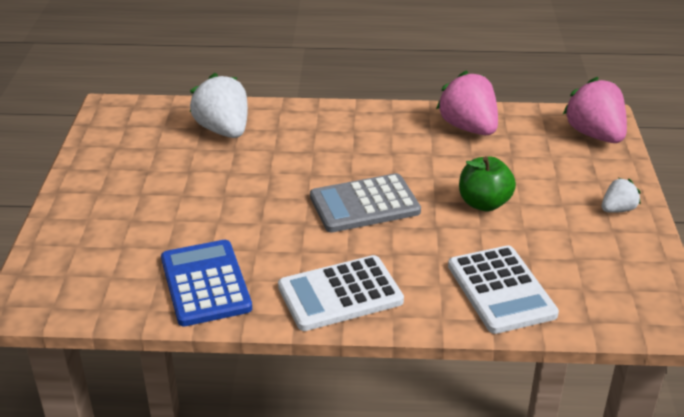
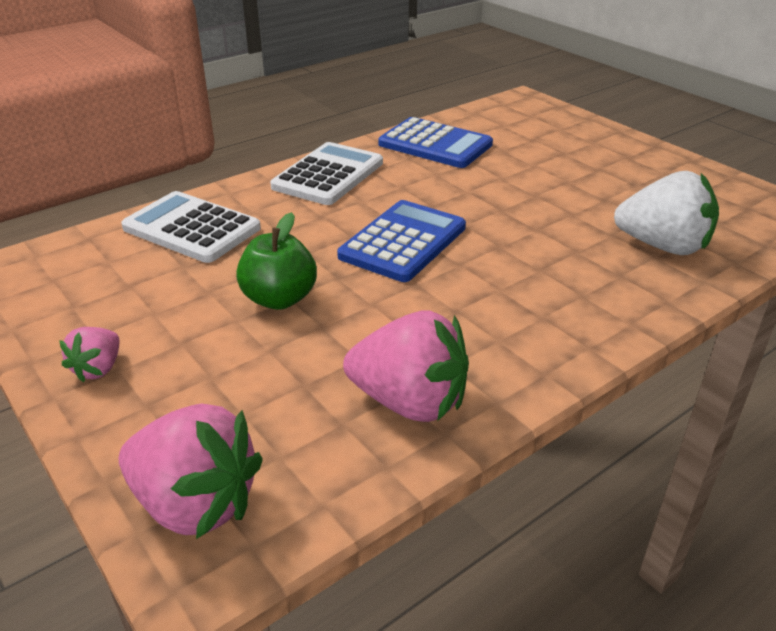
camera: 140 degrees right, 0 degrees up
grey calculator [310,173,421,232] -> blue calculator [337,200,466,282]
white strawberry [602,178,641,213] -> pink strawberry [59,327,120,382]

